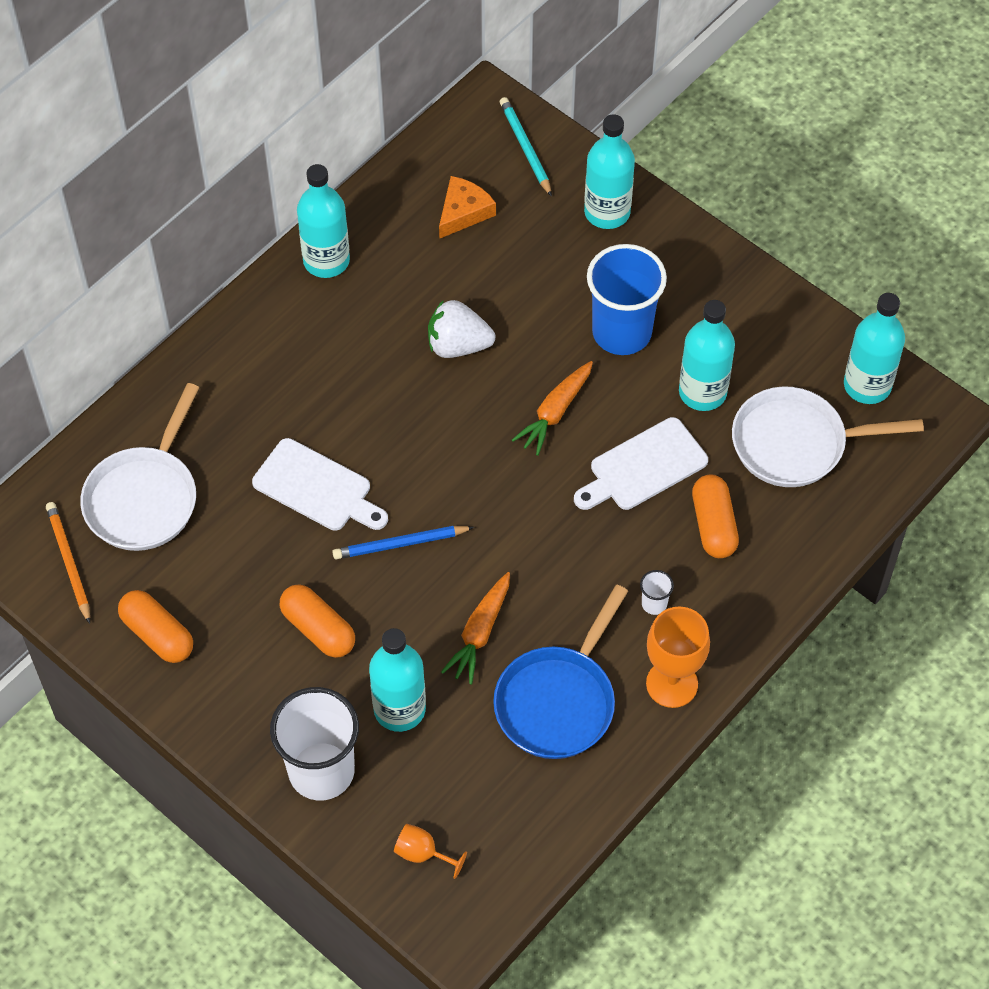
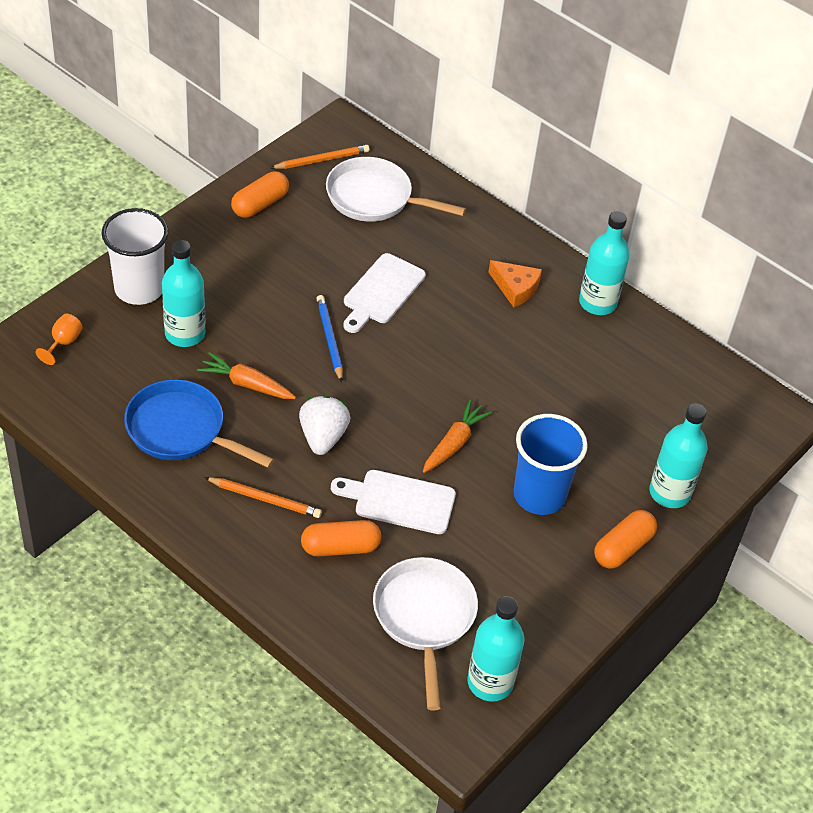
camera: 85 degrees right, 10 degrees down
orange capsule [280,584,355,658] -> orange capsule moved to [594,510,657,569]
white strawberry [428,300,496,358] -> white strawberry moved to [299,396,351,455]
orange cheese [439,176,496,239] -> orange cheese moved to [488,260,542,307]
turquoise pencil [500,97,552,197] -> none
orange carrot [512,361,593,456] -> orange carrot turned 90 degrees clockwise [423,400,492,473]
white cutting board [574,417,708,510] -> white cutting board turned 45 degrees counterclockwise [331,470,456,534]
white cup [640,570,674,615] -> orange pencil [204,477,322,518]
orange goblet [646,606,710,708] -> none
turquoise bottle [679,300,735,411] -> none

